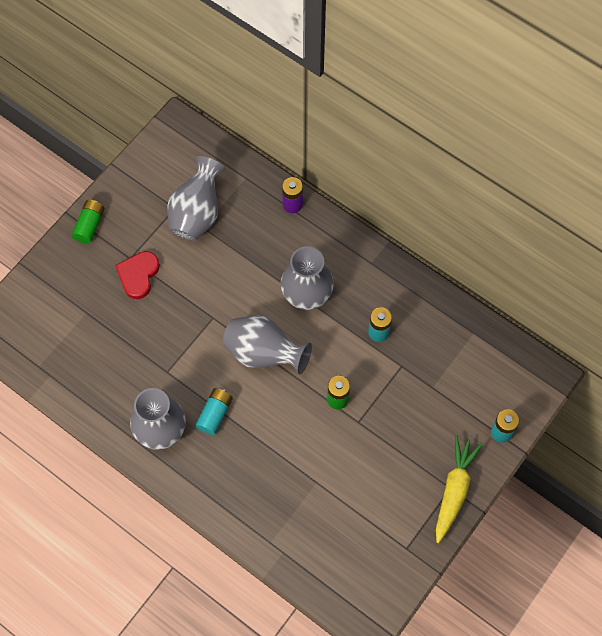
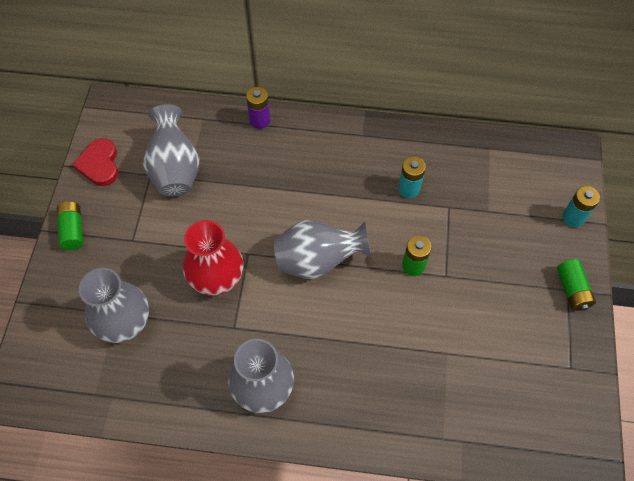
camera: 30 degrees left, 5 degrees down
red heart [115,251,160,299] -> red heart moved to [72,138,119,186]
turquoise battery [196,388,233,435] -> none
grey vase [281,246,334,310] -> grey vase moved to [79,268,149,343]
yellow carrot [436,435,483,543] -> green battery [557,259,596,311]
none -> red vase [183,220,243,295]

